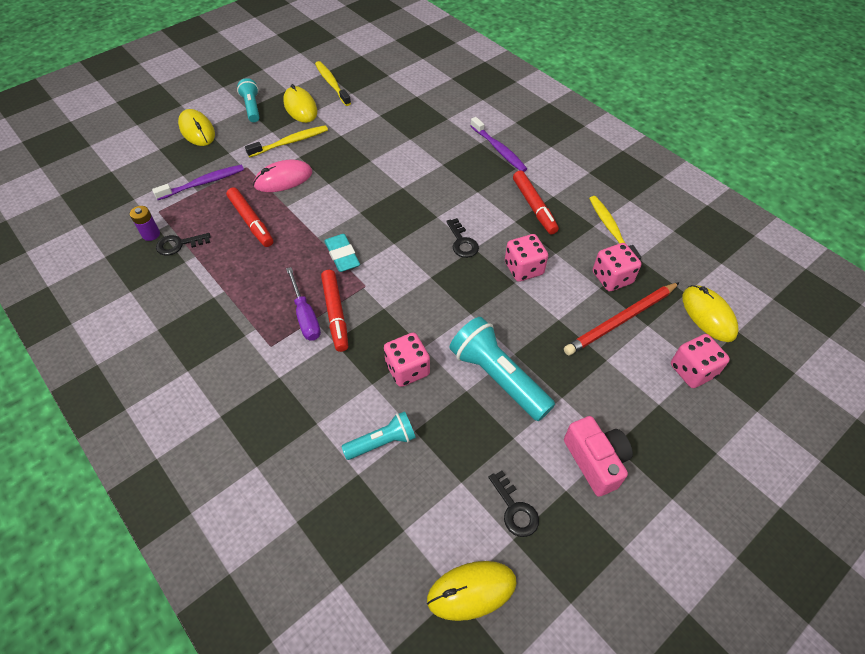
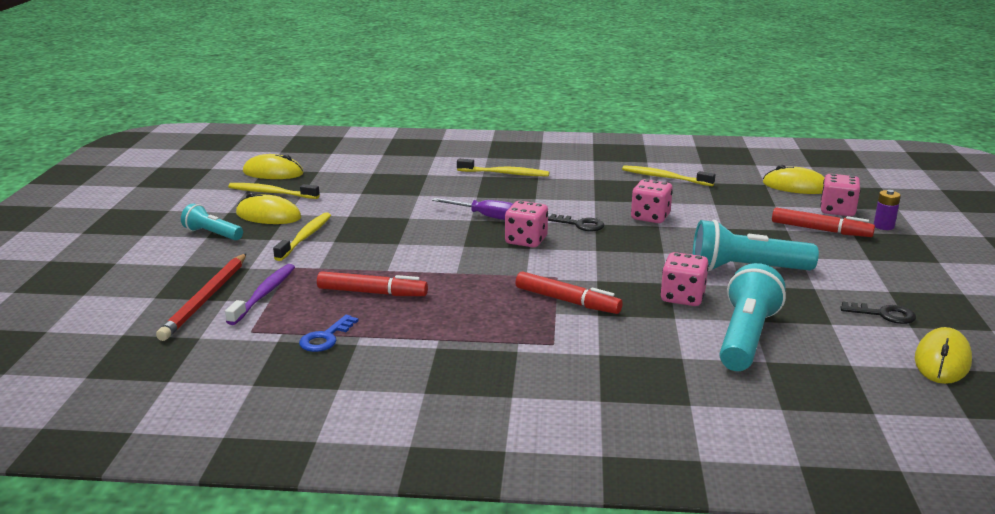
camera: 45 degrees left, 30 degrees down
purple battery [130,206,160,241] -> purple battery moved to [874,190,901,230]
black key [156,233,211,255] -> blue key [299,314,359,352]
yellow mouse [178,109,215,146] -> yellow mouse moved to [243,154,304,179]
pink mouse [253,160,312,192] -> none
purple screwdriver [286,267,321,341] -> purple screwdriver moved to [432,198,513,220]
turquoise eraser [325,234,360,272] -> none
turquoise flashlight [341,411,416,460] -> turquoise flashlight [720,263,786,371], size x1.70
purple toothbrush [470,117,527,172] -> yellow toothbrush [457,159,549,177]
red marker [513,171,559,234] -> red marker moved to [772,208,875,237]
red pencil [564,282,680,355] -> red pencil moved to [156,254,246,341]
pink camera [564,416,633,497] -> none
pink dice [593,243,641,292] -> pink dice moved to [505,201,548,247]

